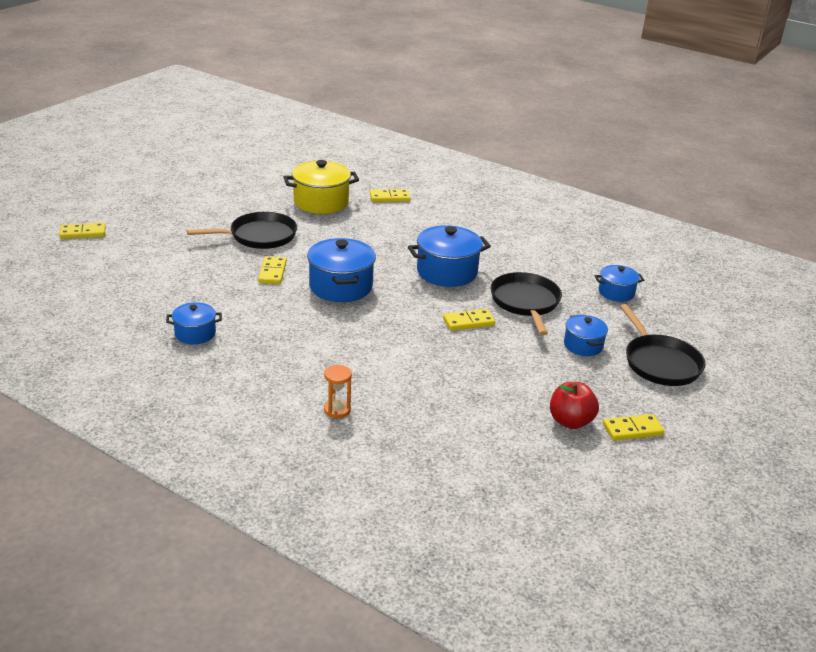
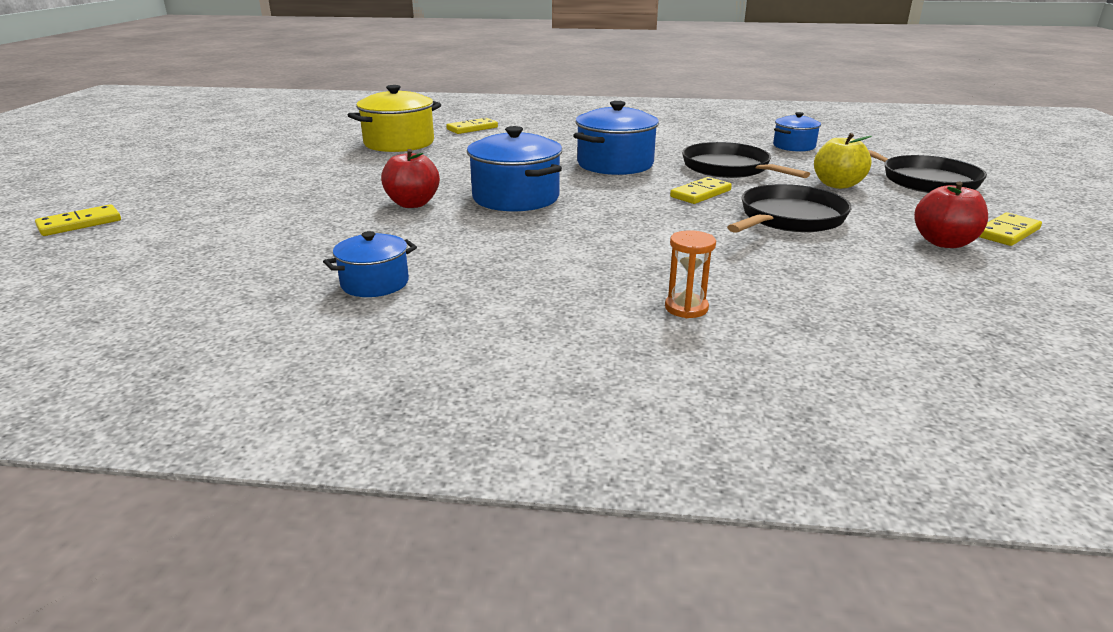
camera: 25 degrees left, 5 degrees down
black pan [187,212,297,249] -> black pan moved to [727,184,852,233]
yellow domino [258,256,287,284] -> red apple [381,149,440,208]
blue pot [564,315,608,356] -> yellow apple [814,133,872,189]

